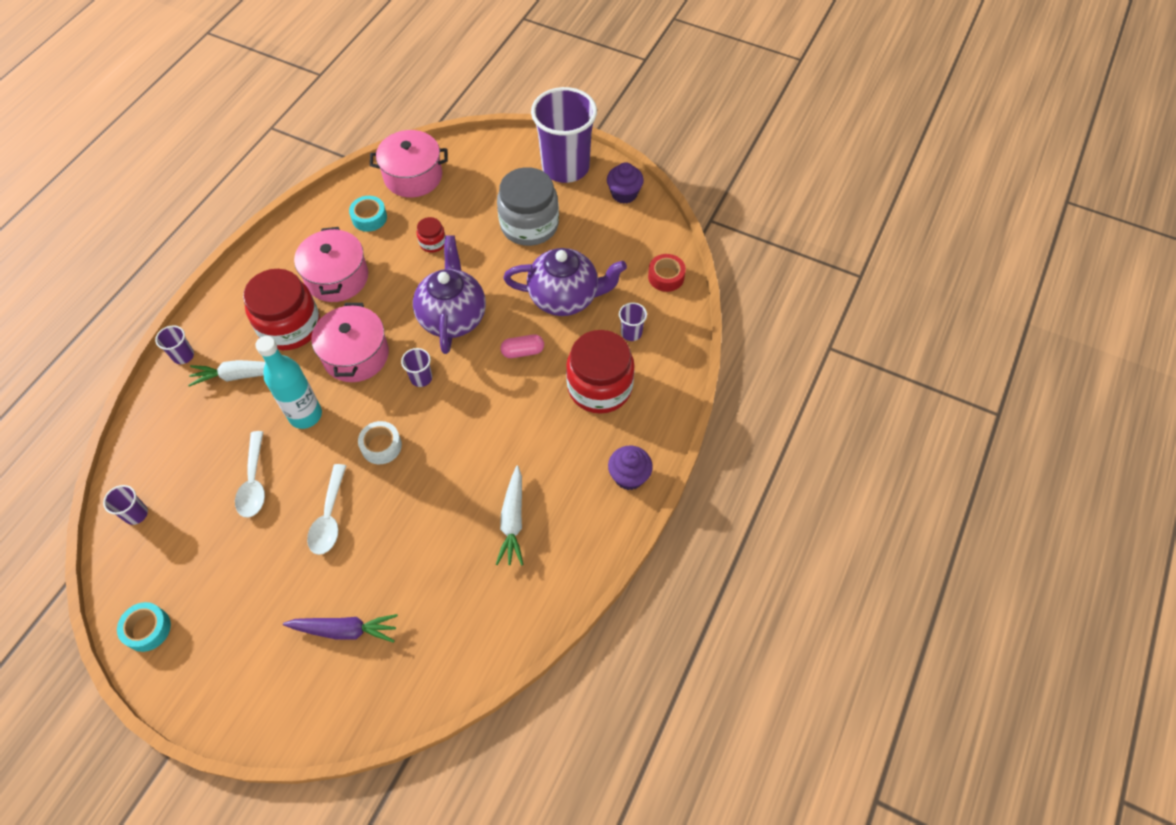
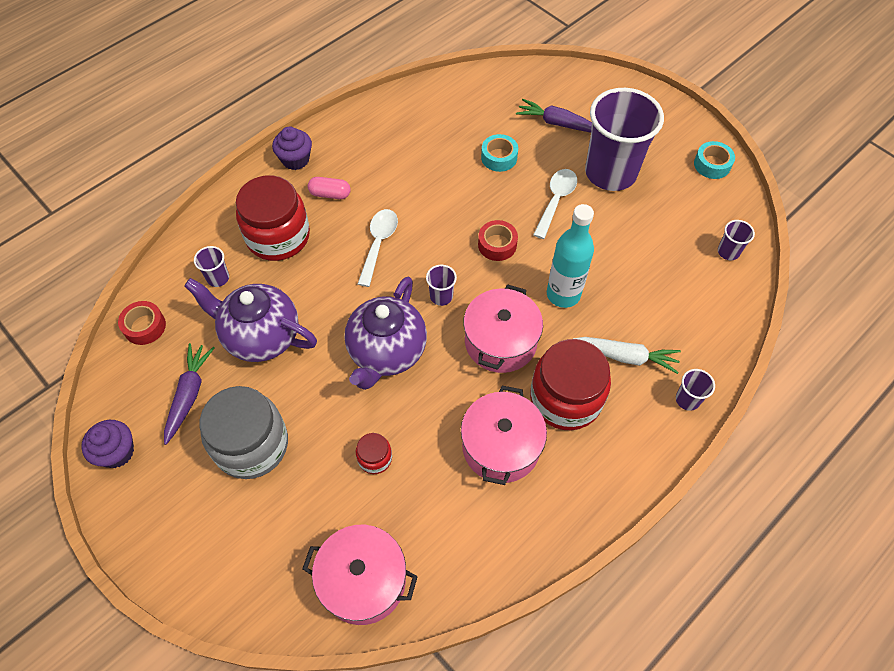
camera: 160 degrees left, 0 degrees up
white spoon [235,431,265,518] -> white spoon moved to [358,209,398,287]
turquoise tape [349,196,387,232] -> turquoise tape moved to [481,134,518,172]
white tape [358,421,402,464] -> red tape [478,220,518,261]
white carrot [496,466,524,566] -> none
pink capsule [500,334,544,358] -> pink capsule moved to [308,177,351,199]
purple cup [531,87,597,183] -> purple cup moved to [585,88,664,191]
none -> purple carrot [164,343,215,445]

